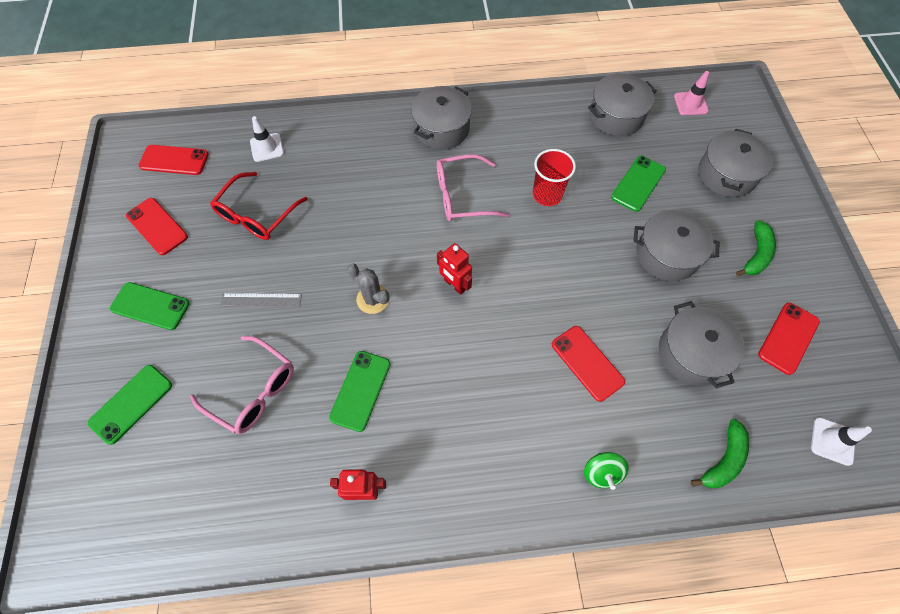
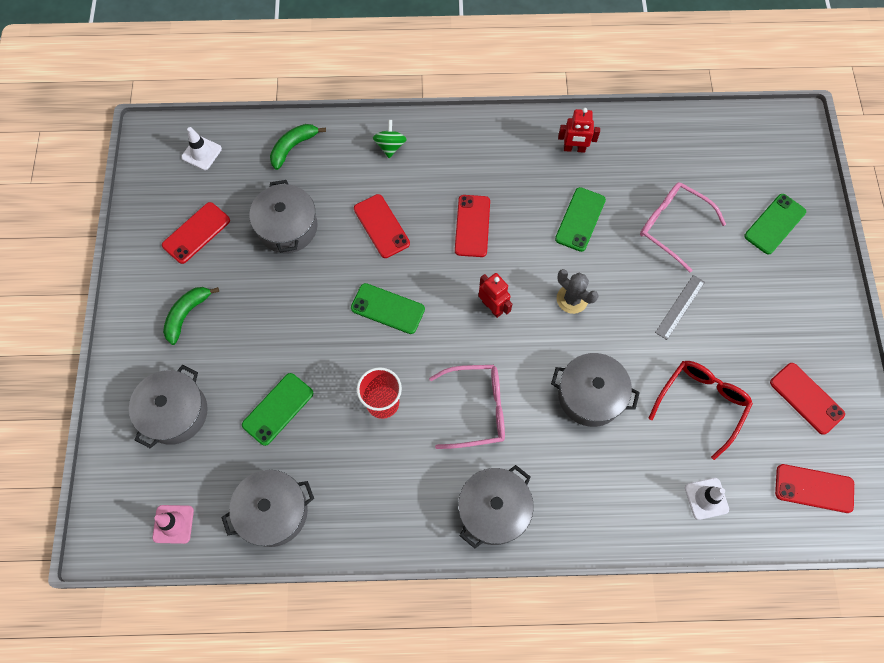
camera: 175 degrees left, 5 degrees up
green phone [110,282,190,330] -> green phone moved to [351,283,425,334]
grey ruler [220,293,302,307] -> grey ruler turned 60 degrees counterclockwise [655,275,705,340]
grey pot [633,210,719,281] -> grey pot moved to [551,353,640,427]
none -> red phone [455,195,490,257]

